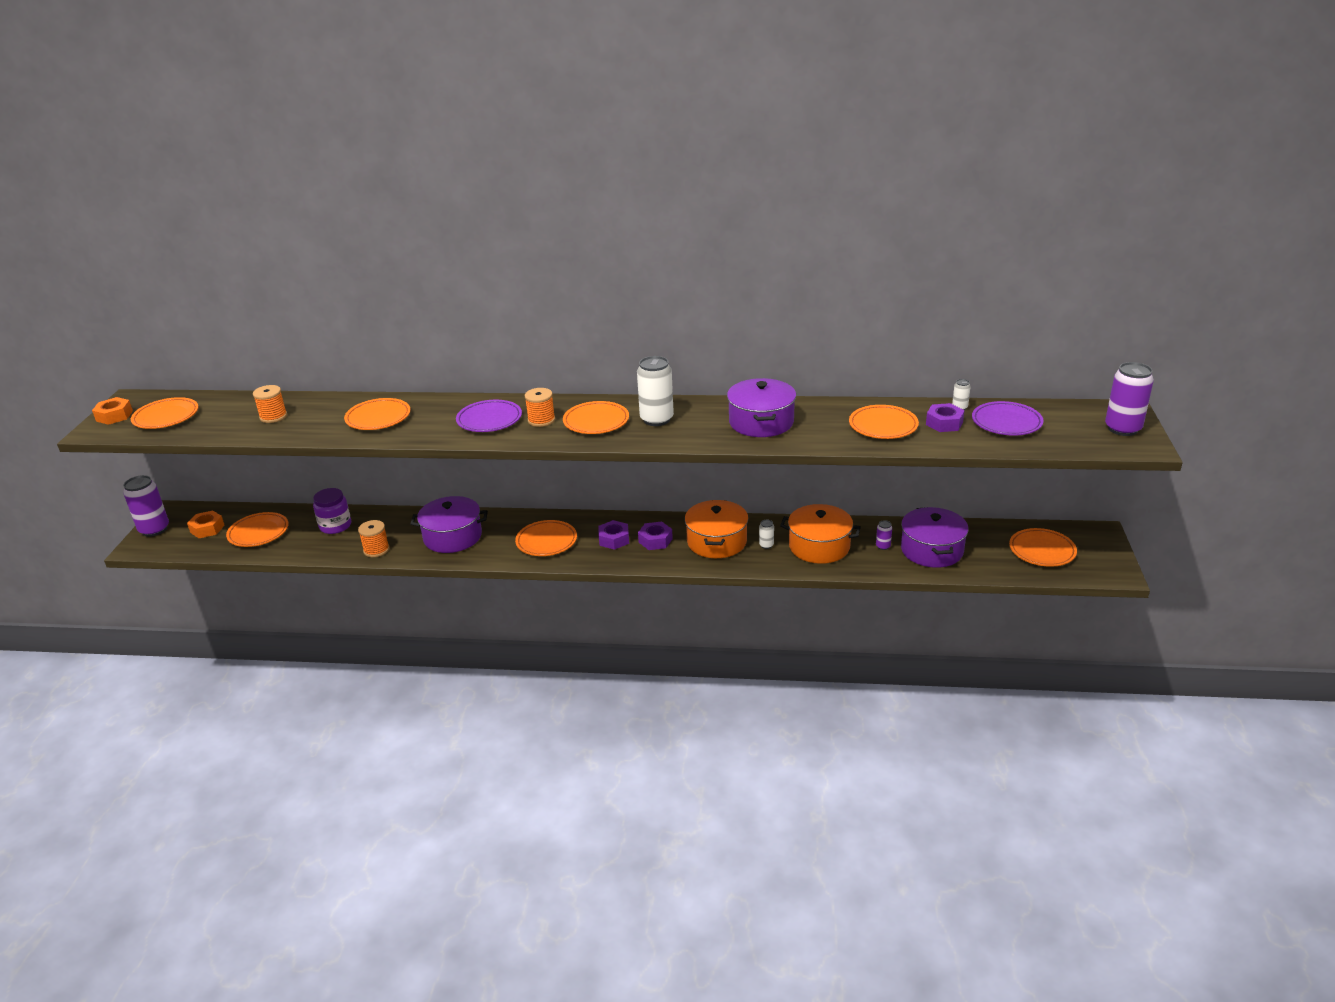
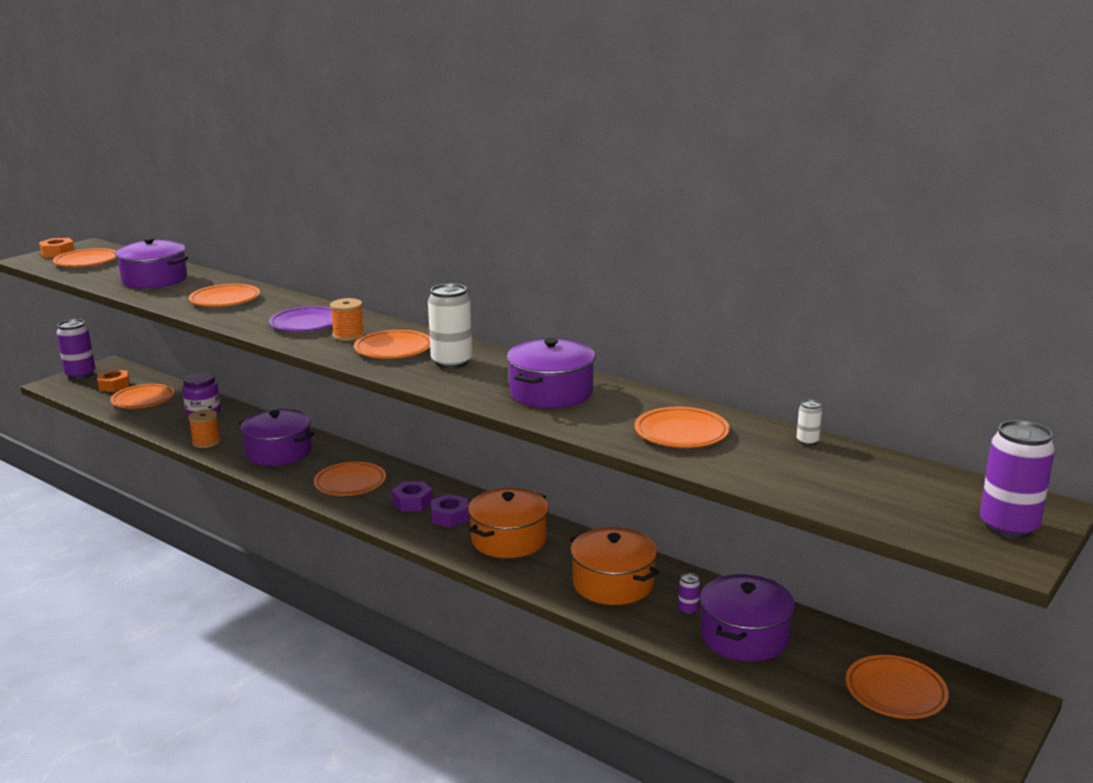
camera: 30 degrees right, 10 degrees down
orange spool [253,385,287,423] -> purple pot [115,237,188,289]
white can [759,520,774,549] -> none
purple nut [926,403,965,432] -> none
purple plate [972,401,1044,435] -> none

